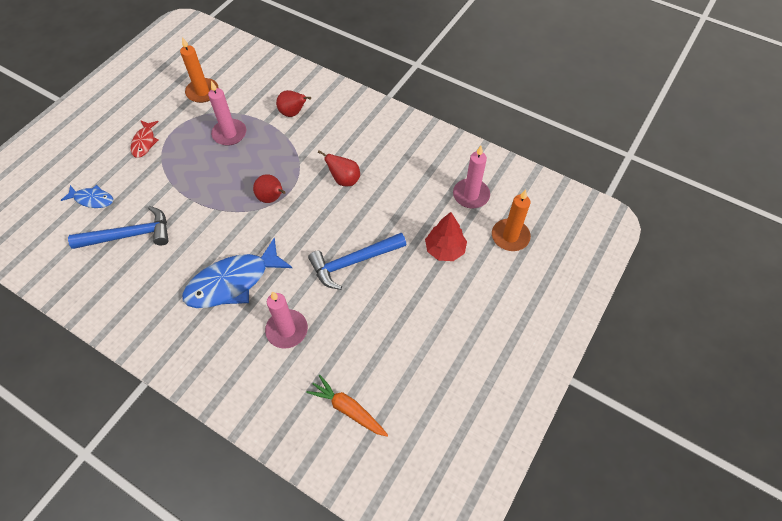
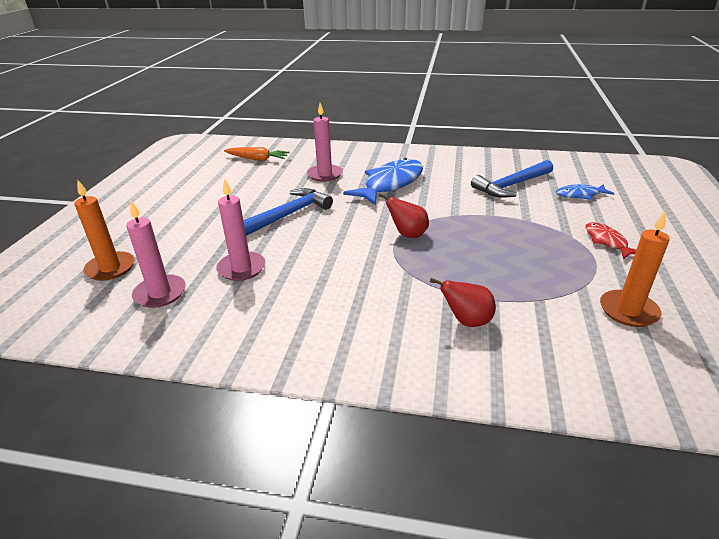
camera: 160 degrees right, 25 degrees down
pink candle [208,81,246,146] -> pink candle moved to [216,178,265,281]
red pear [318,150,360,186] -> none
red tree [425,212,467,261] -> none

